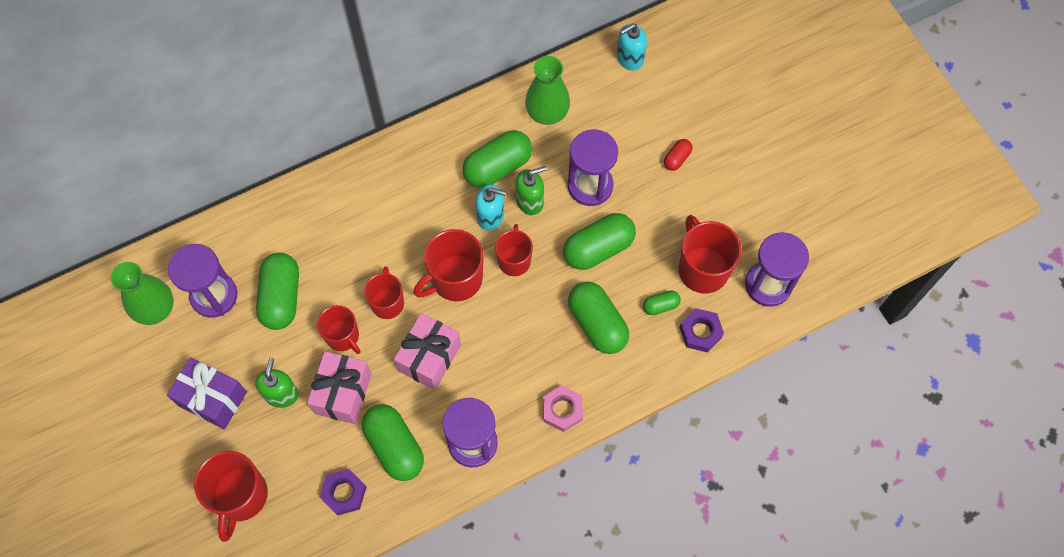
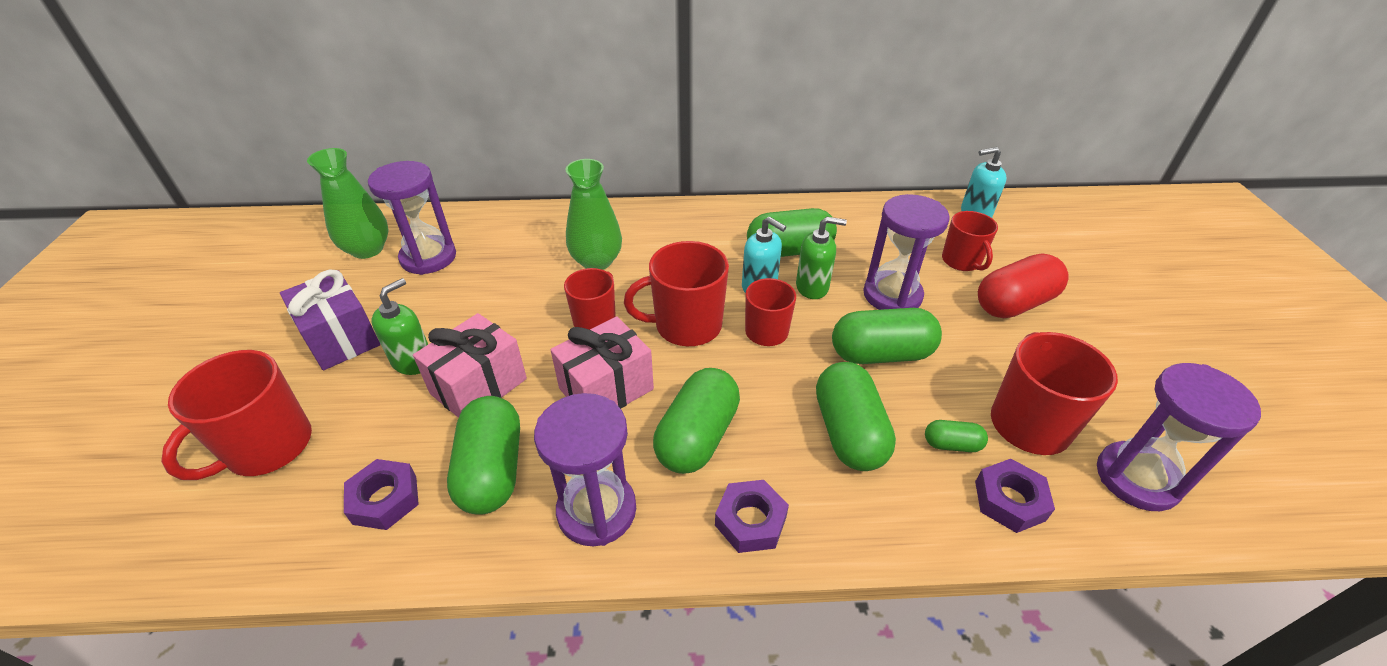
camera: 25 degrees right, 25 degrees down
green capsule [256,253,299,330] -> green capsule moved to [653,368,740,474]
red mug [317,305,361,354] -> red mug moved to [942,211,998,271]
green vase [525,56,570,125] -> green vase moved to [566,159,622,270]
pink nut [543,385,583,432] -> purple nut [715,480,789,553]
red capsule [664,139,693,171] -> red capsule [978,253,1068,318], size x2.04

